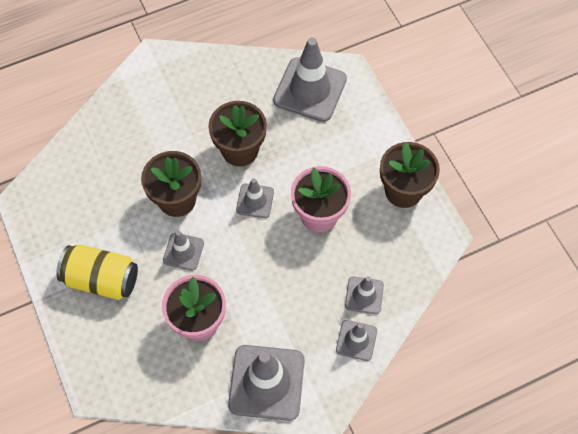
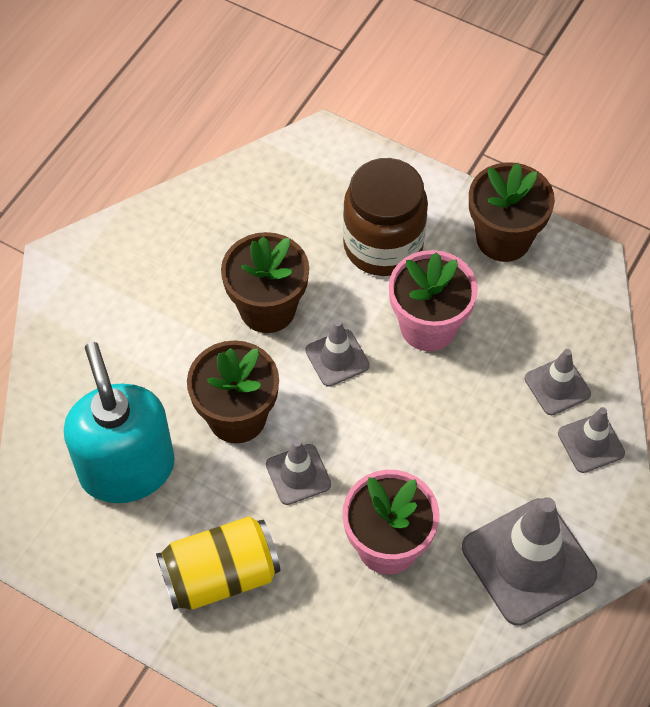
camera: 35 degrees left, 5 degrees down
grey traffic cone [273,37,347,122] -> none
none -> turquoise soap dispenser [64,342,175,503]
none -> brown jar [343,158,428,276]

